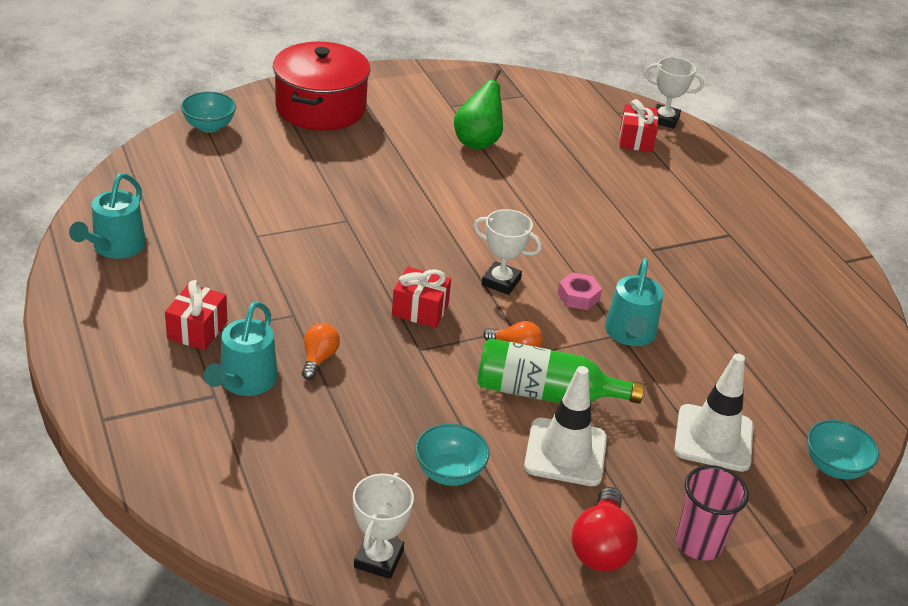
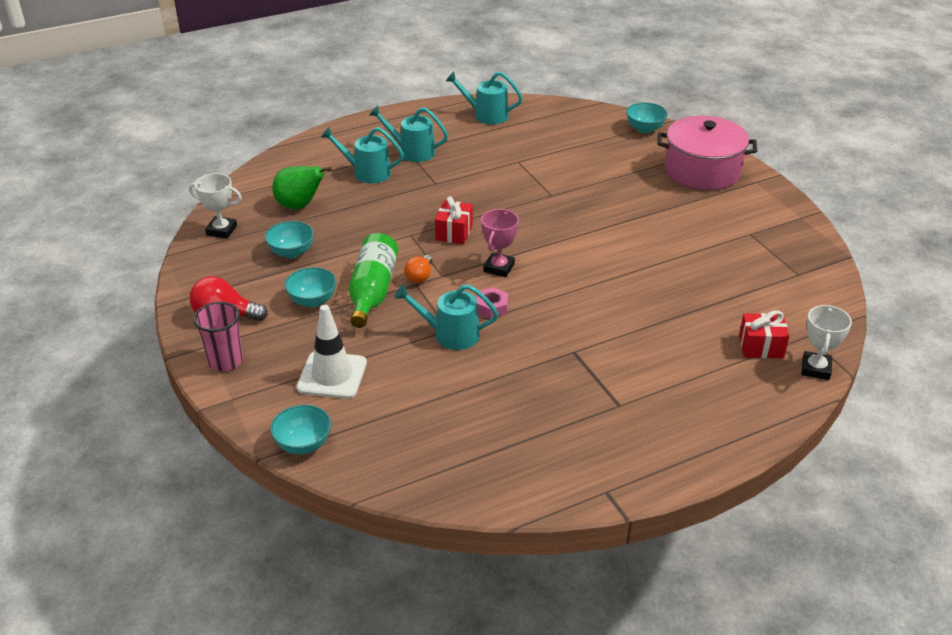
camera: 90 degrees right, 0 degrees up
red gift [165,280,227,350] -> turquoise watering can [369,105,448,162]
red pot [273,42,370,131] -> pink pot [657,116,757,190]
orange light bulb [302,323,340,380] -> none
green pear [454,69,503,150] -> green pear moved to [272,166,332,209]
white trophy [474,209,542,295] -> pink trophy [481,209,519,277]
white traffic cone [524,366,607,486] -> turquoise bowl [284,267,337,307]

